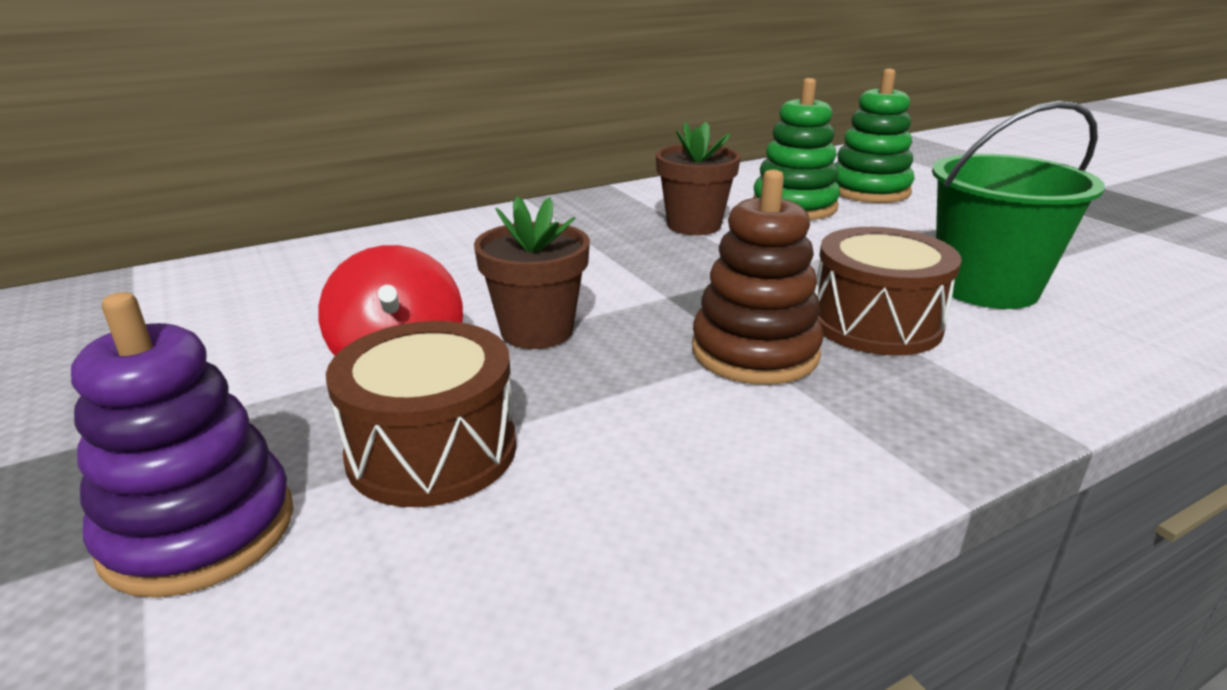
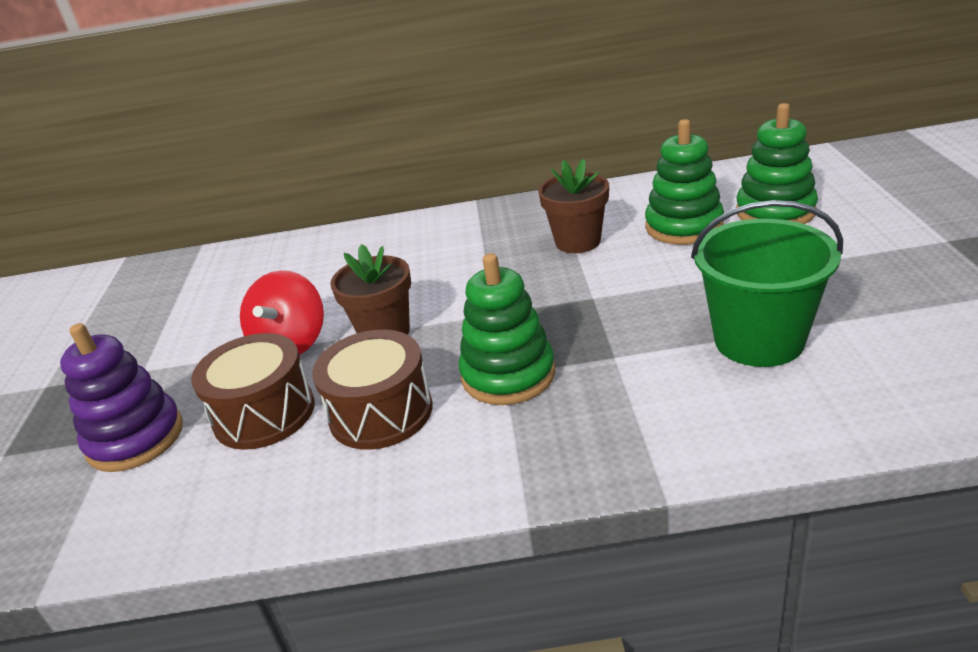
camera: 30 degrees right, 5 degrees up
brown stacking toy [692,170,824,385] -> green stacking toy [459,253,556,405]
brown drum [814,227,962,356] -> brown drum moved to [312,330,433,450]

